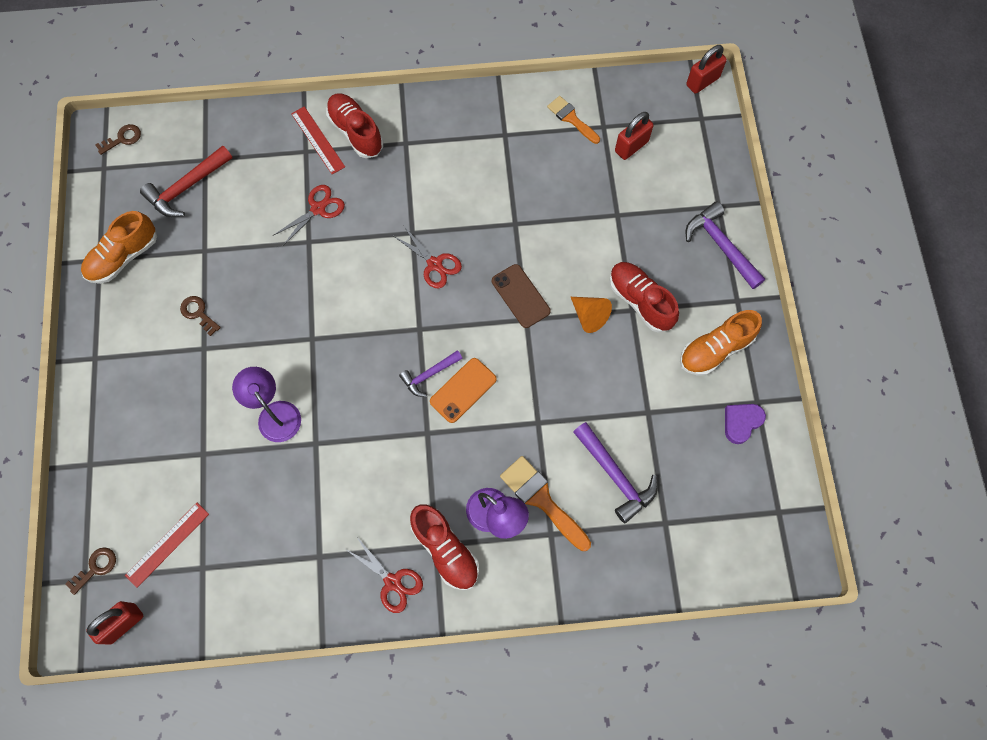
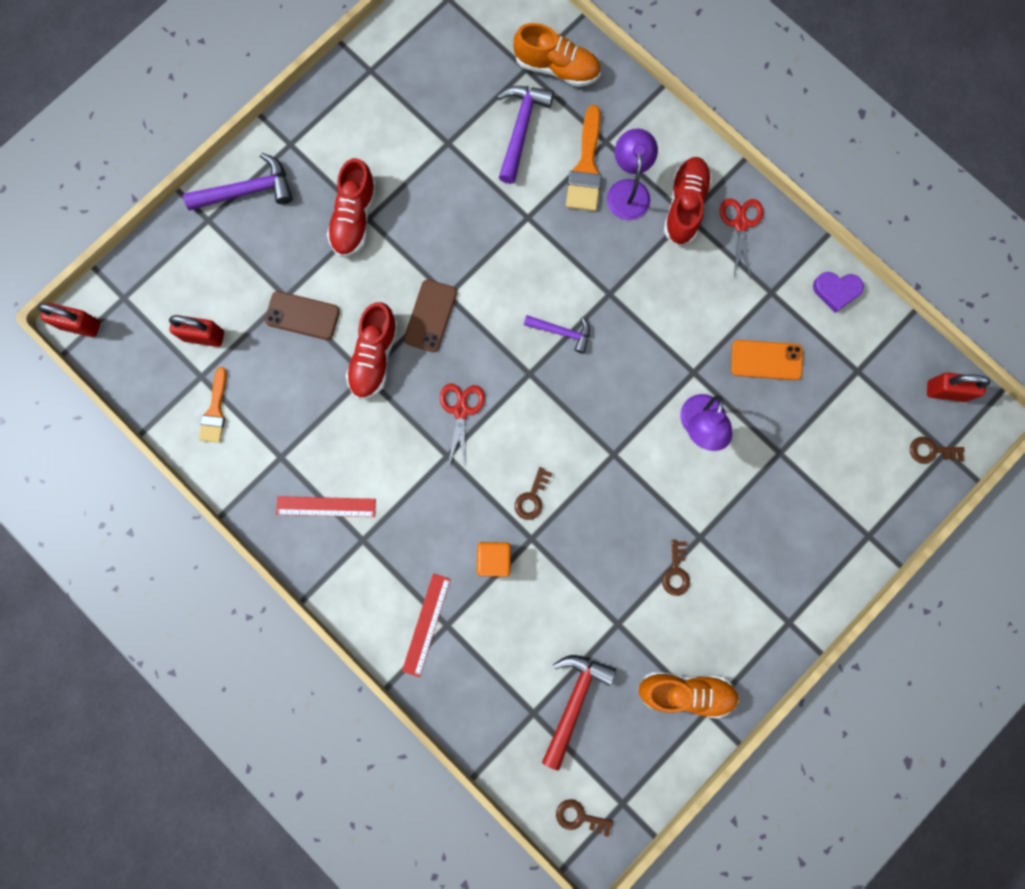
camera: 130 degrees left, 10 degrees up
red ruler [125,503,209,588] -> red ruler moved to [276,496,376,517]
red hammer [140,146,232,217] -> red hammer turned 75 degrees counterclockwise [542,655,616,770]
red scissors [274,185,345,246] -> orange cube [477,542,511,577]
red shoe [326,93,383,158] -> red shoe moved to [346,302,399,399]
orange phone [430,358,497,423] -> orange phone moved to [731,340,803,380]
orange cone [571,297,612,333] -> none
orange shoe [680,310,762,376] -> orange shoe moved to [513,23,601,87]
purple hammer [686,201,765,289] -> purple hammer turned 120 degrees counterclockwise [183,153,293,210]
purple heart [725,404,766,444] -> purple heart moved to [813,272,864,313]
none -> brown phone [265,291,340,340]
none -> brown key [515,467,553,520]

